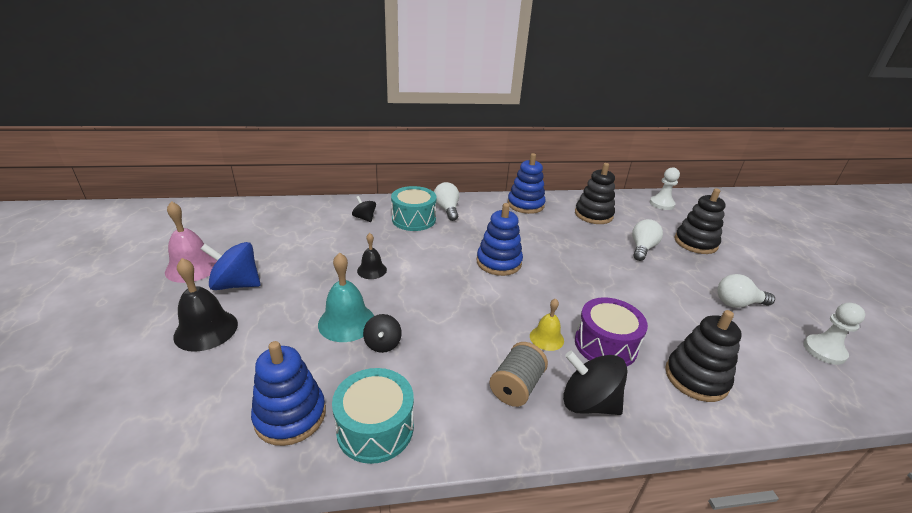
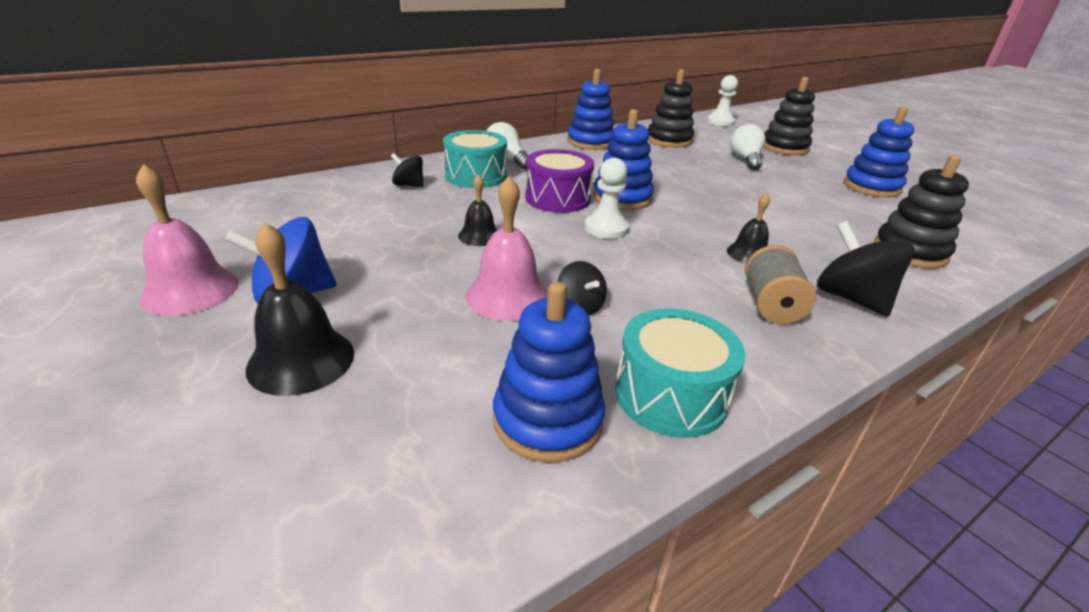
camera: 25 degrees left, 0 degrees up
turquoise bell [318,252,374,342] -> pink bell [466,176,548,321]
yellow bell [530,298,564,351] -> black bell [727,193,770,263]
black spinning top [563,351,628,415] -> black spinning top turned 60 degrees clockwise [817,221,914,317]
purple drum [575,297,648,366] -> purple drum moved to [525,149,594,213]
white light bulb [717,274,775,308] -> blue stacking toy [844,107,914,197]
white pawn [803,303,865,365] -> white pawn moved to [585,158,629,239]

